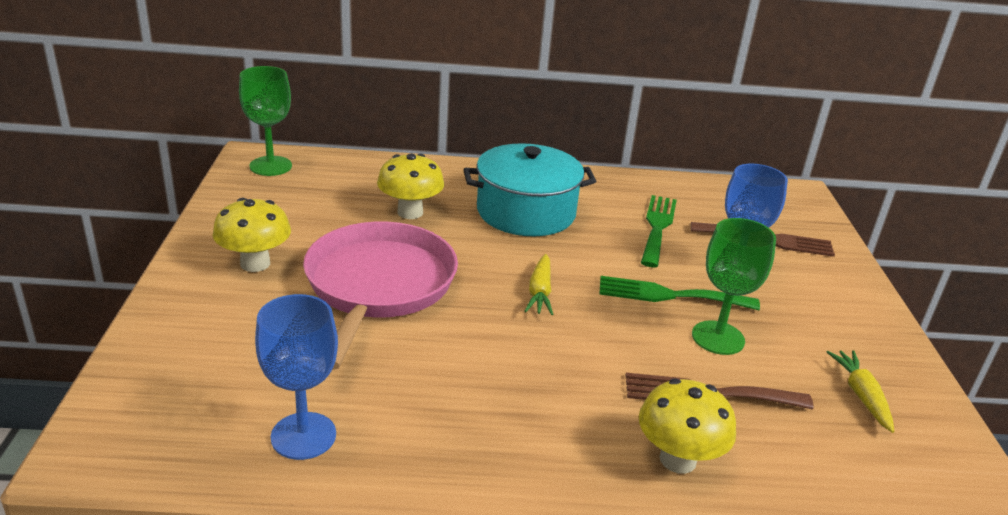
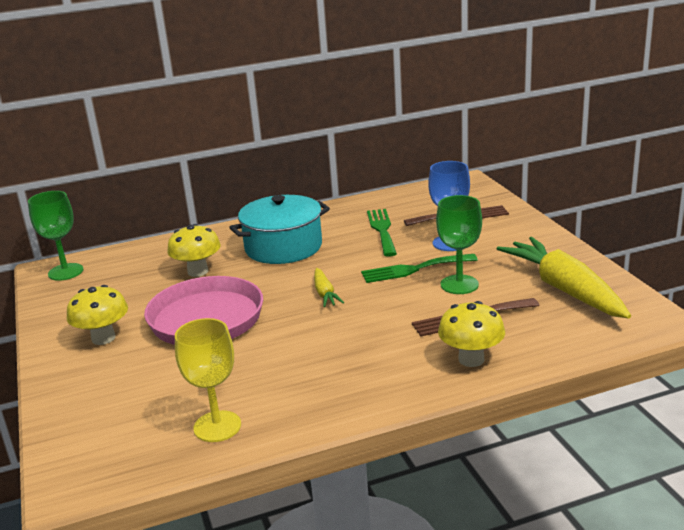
camera: 15 degrees left, 5 degrees down
blue goblet [255,294,338,460] -> yellow goblet [175,318,241,442]
yellow carrot [827,350,894,433] -> yellow carrot [497,237,631,319], size x2.17

